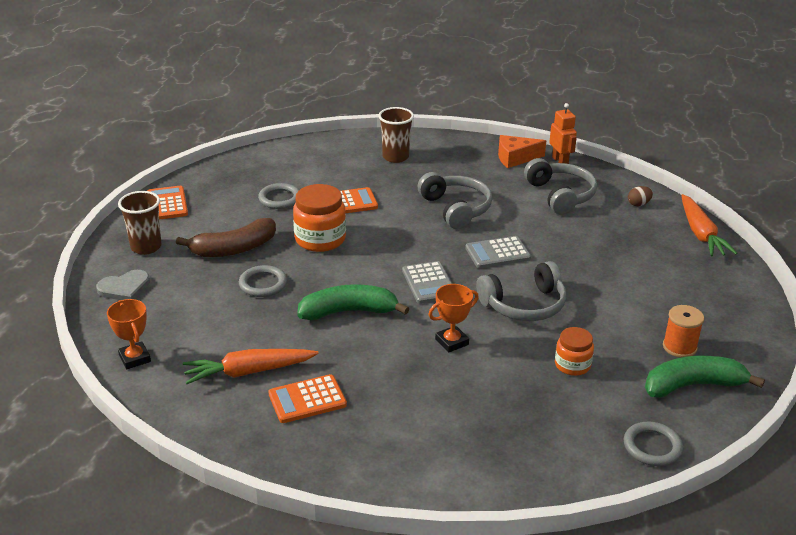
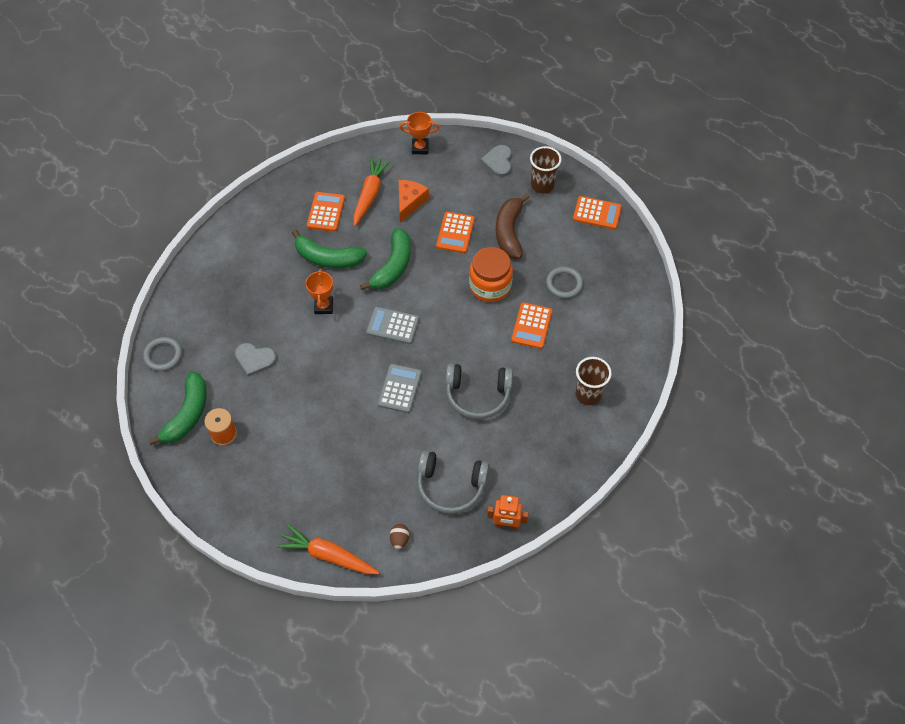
camera: 120 degrees right, 25 degrees up
grey ring [239,265,287,297] -> orange calculator [436,212,475,253]
grey headphones [476,261,567,321] -> none
orange cheese [498,135,546,168] -> orange cheese moved to [399,180,429,223]
orange jar [555,327,594,376] -> grey heart [235,343,277,377]
none -> green banana [292,229,367,268]

